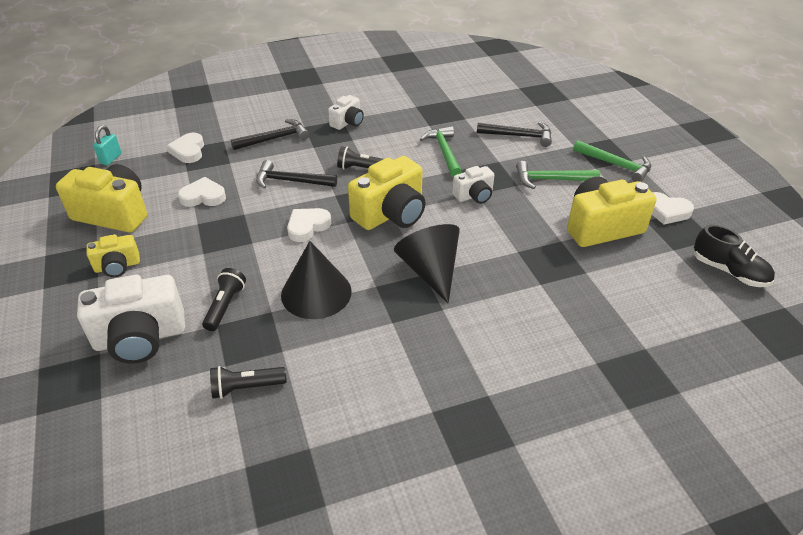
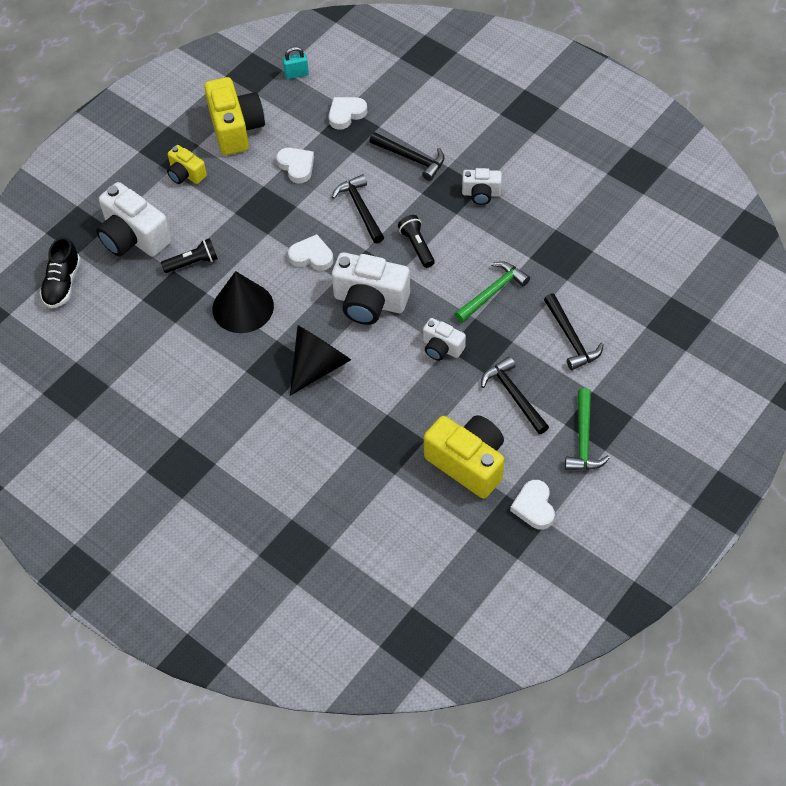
camera: 60 degrees right, 15 degrees up
black flashlight [210,366,287,399] -> none
yellow camera [348,156,426,230] -> white camera [332,252,410,325]
green hammer [516,161,600,189] -> black hammer [481,356,549,434]
black shoe [694,225,775,287] -> black shoe moved to [40,237,81,308]

